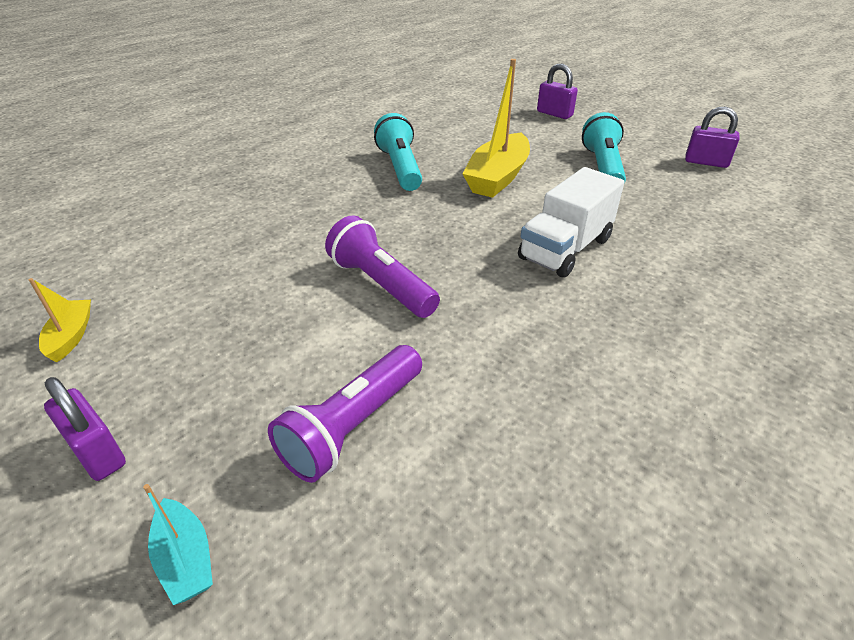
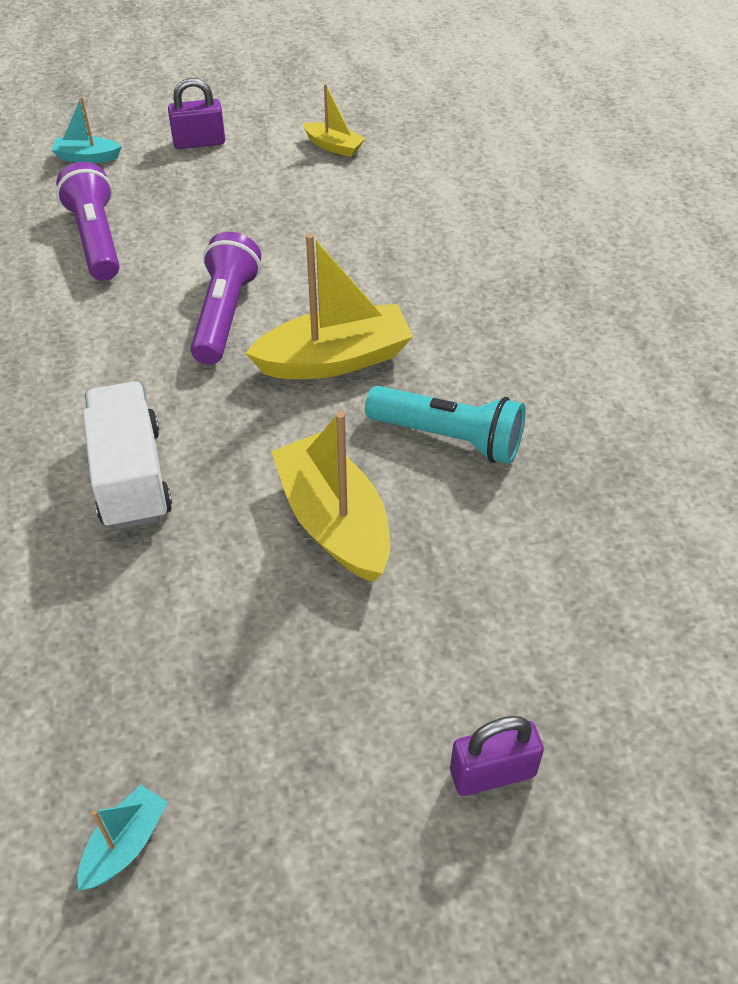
camera: 125 degrees right, 10 degrees up
purple flashlight [325,215,440,318] -> purple flashlight turned 75 degrees counterclockwise [190,232,261,365]
turquoise flashlight [582,112,626,184] -> none
purple padlock [685,106,740,168] -> turquoise boat [77,785,168,891]
none -> yellow boat [245,233,413,379]

